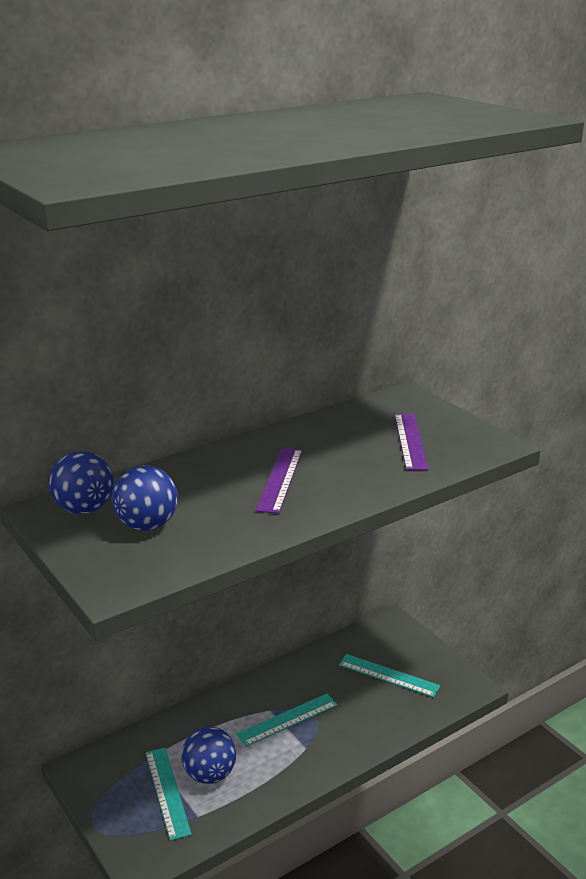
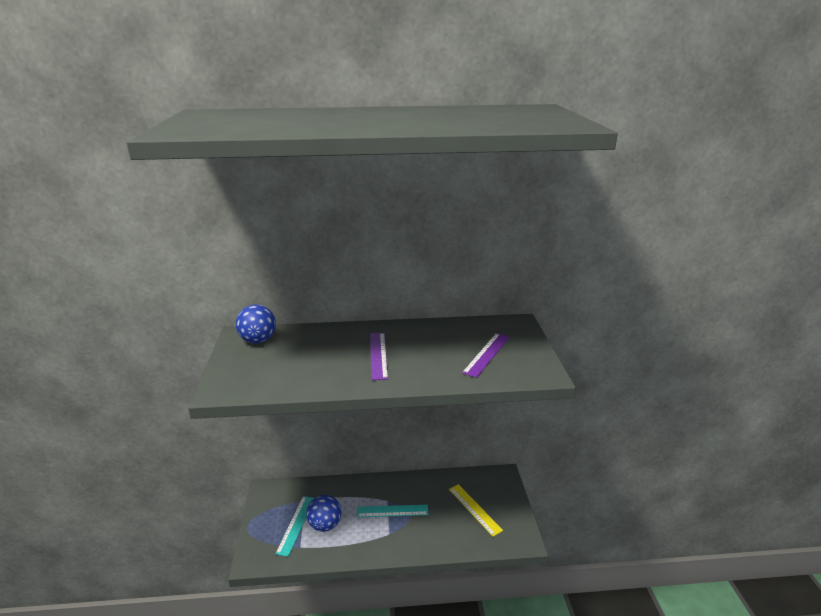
camera: 30 degrees right, 0 degrees up
blue ball [112,465,178,531] -> none
purple ruler [256,448,303,514] -> purple ruler turned 45 degrees counterclockwise [370,333,388,380]
turquoise ruler [339,654,440,697] -> yellow ruler [449,484,503,537]

